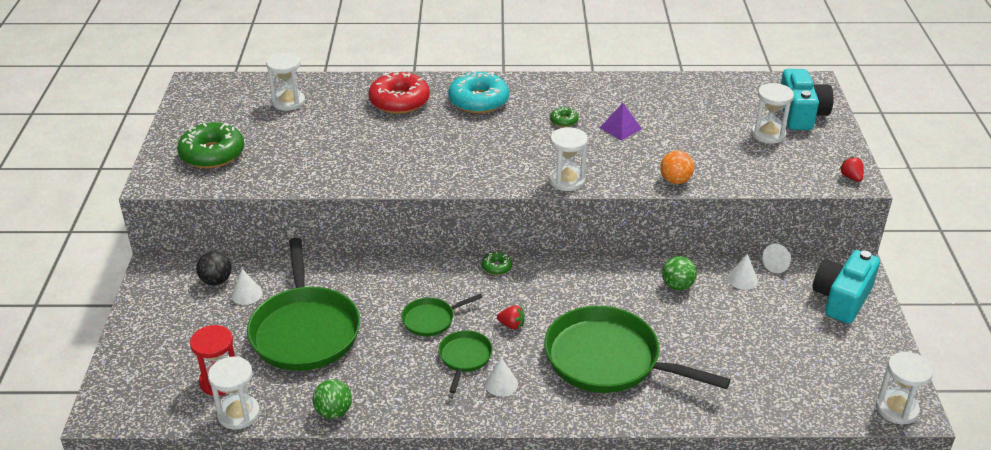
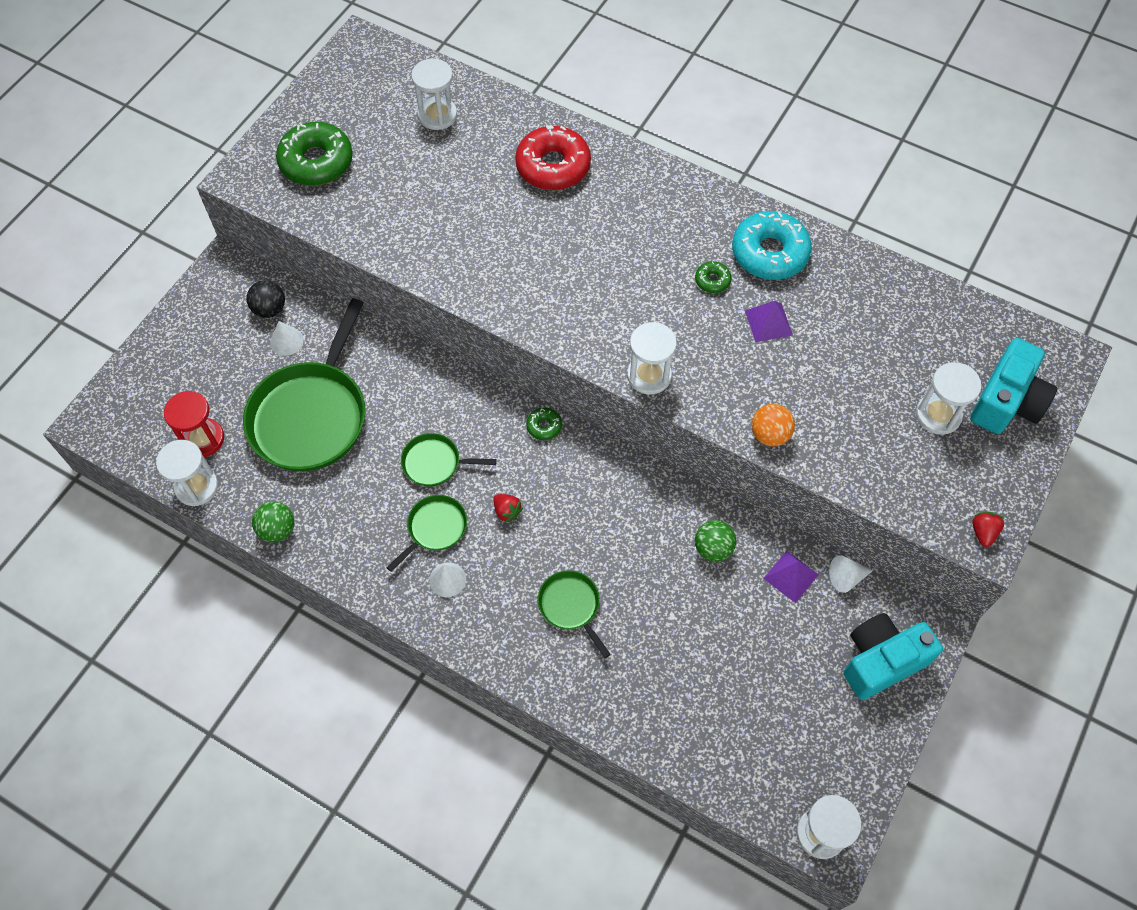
camera: 30 degrees right, 25 degrees up
turquoise donut [448,71,509,114] -> turquoise donut moved to [732,211,812,280]
green pan [544,306,731,393] -> green pan [538,570,611,658], size x0.48
white cone [727,254,758,290] -> purple pyramid [763,551,819,603]

